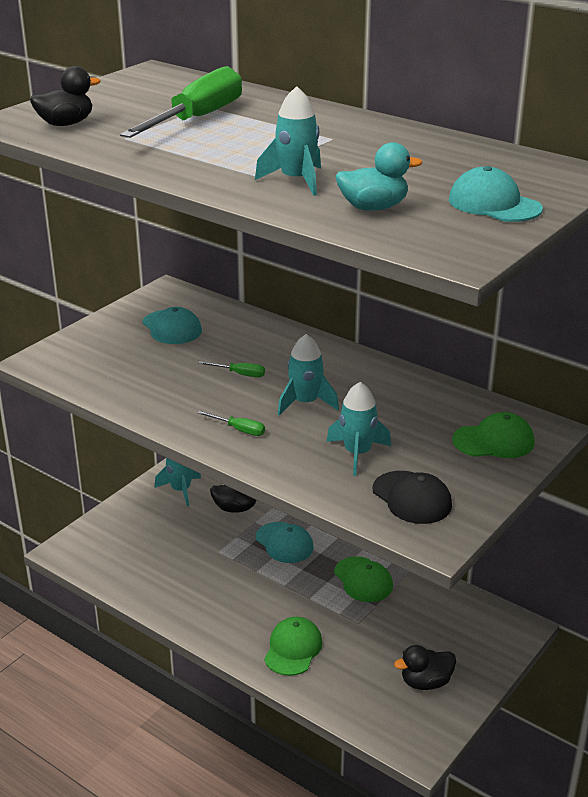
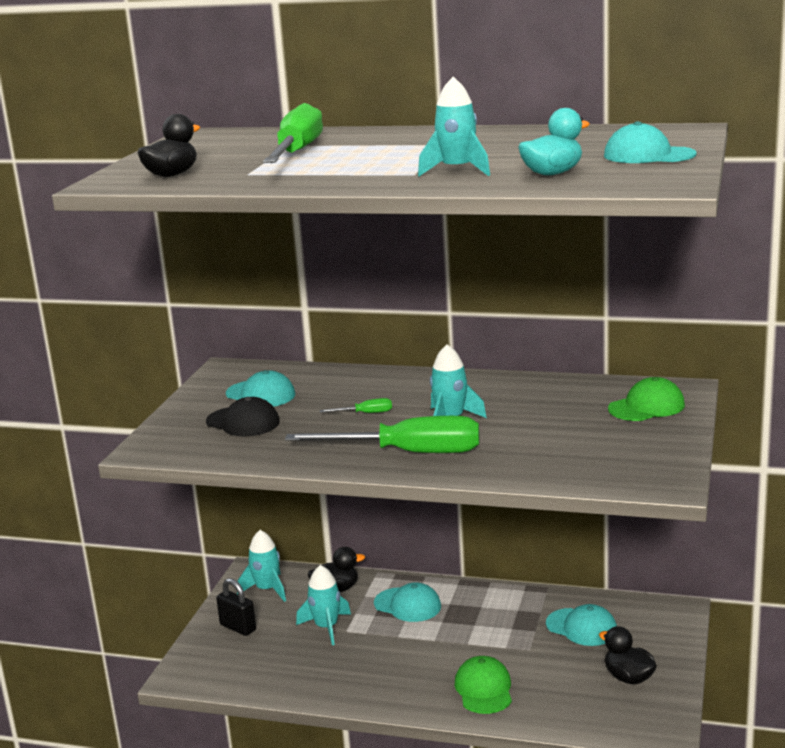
camera: 20 degrees left, 10 degrees down
green screwdriver [198,411,265,436] -> green screwdriver [285,416,479,453], size x2.50
turquoise rocket [327,382,391,476] -> turquoise rocket moved to [296,565,351,645]
green cap [334,556,393,602] -> none
black cap [372,471,452,524] -> black cap moved to [206,397,280,436]
black duck [394,645,456,690] -> black duck turned 90 degrees clockwise [599,626,657,685]
none -> black padlock [216,578,256,636]
none -> turquoise cap [546,604,617,646]

